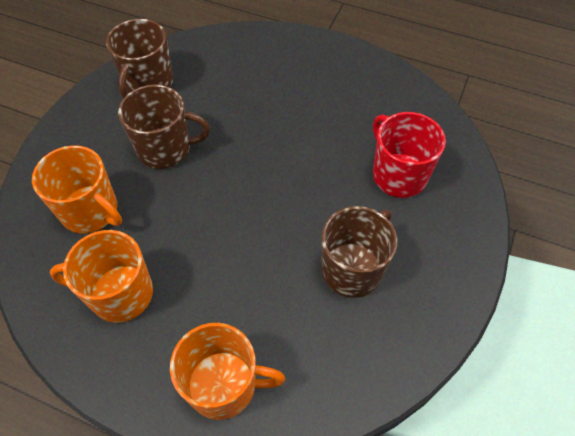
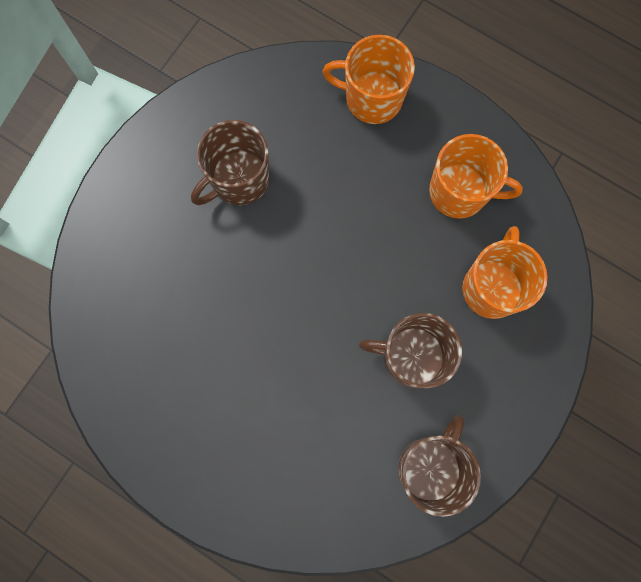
camera: 170 degrees left, 20 degrees up
orange mug [32,145,122,233] -> orange mug turned 60 degrees clockwise [462,226,547,319]
red mug [373,112,446,198] -> none

